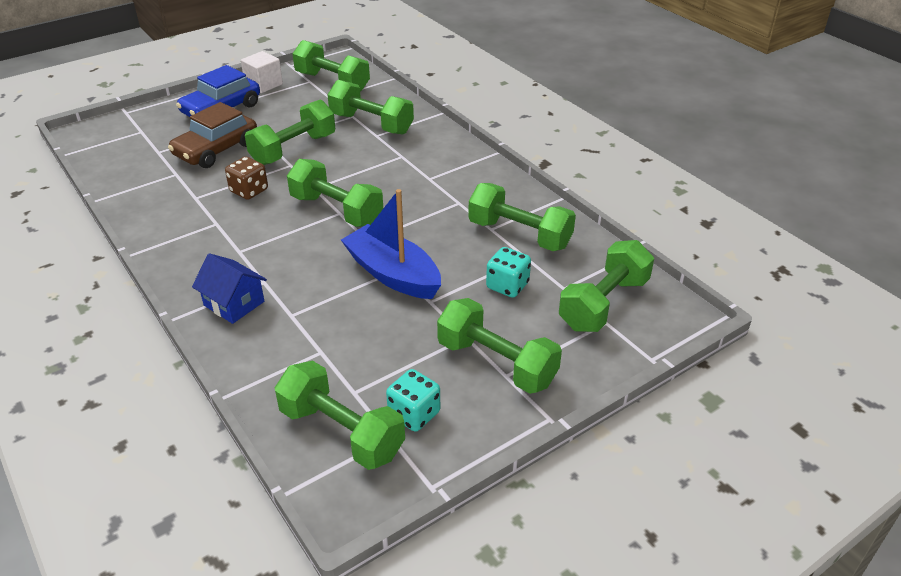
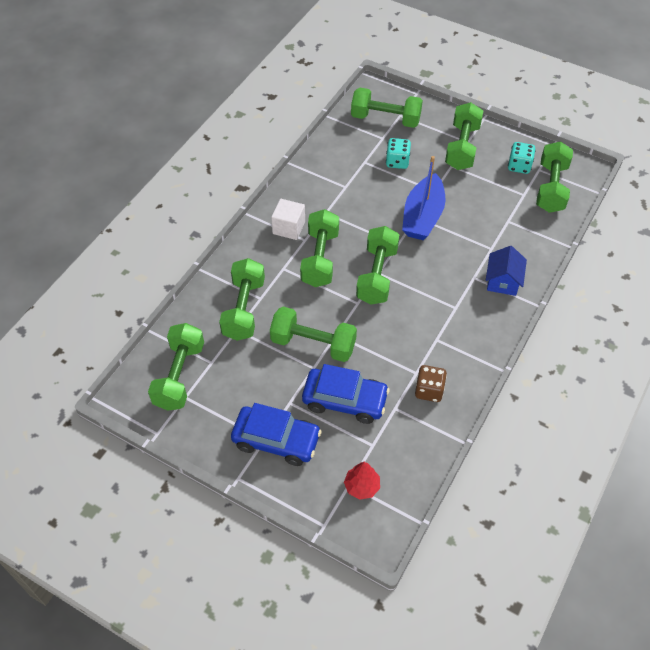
camera: 115 degrees left, 15 degrees up
brown car [168,102,257,168] -> blue car [302,364,390,424]
brown dice [225,156,268,200] -> brown dice moved to [415,365,447,402]
white cube [241,51,283,93] -> white cube moved to [271,199,305,240]
green dumbbell [468,183,576,251] -> green dumbbell moved to [300,209,339,287]
none -> red tree [344,462,380,500]

